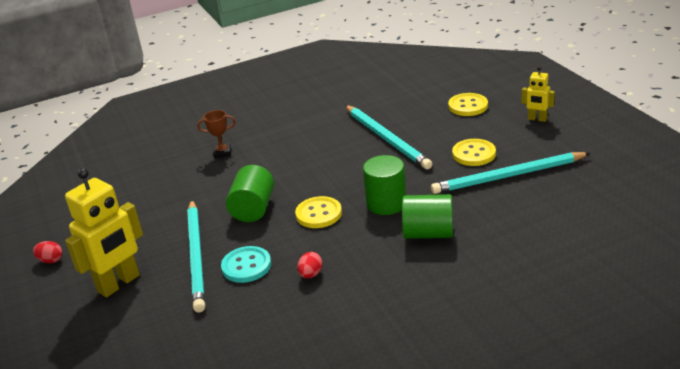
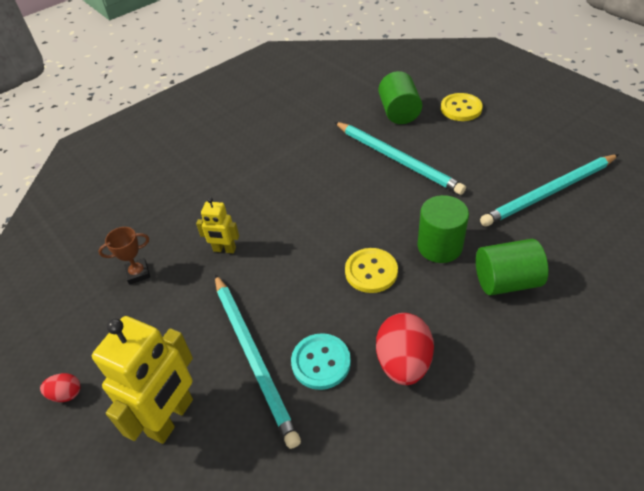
camera: 15 degrees left, 15 degrees up
brown trophy [197,110,236,159] -> brown trophy moved to [98,227,150,285]
green cylinder [226,165,274,222] -> green cylinder moved to [378,71,422,124]
red egg [297,252,323,278] -> red egg [376,313,434,385], size x2.00
yellow button [452,139,496,166] -> none
yellow robot [521,66,555,122] -> yellow robot moved to [196,197,239,253]

